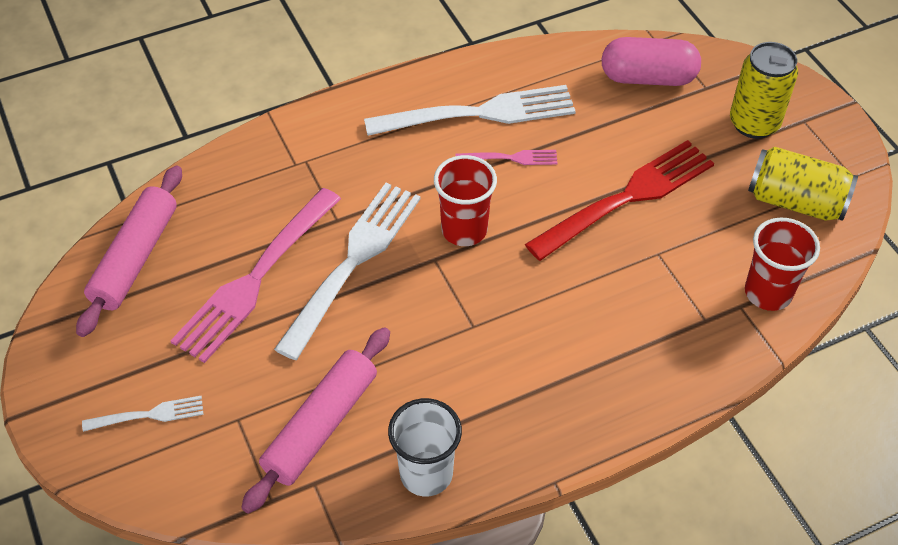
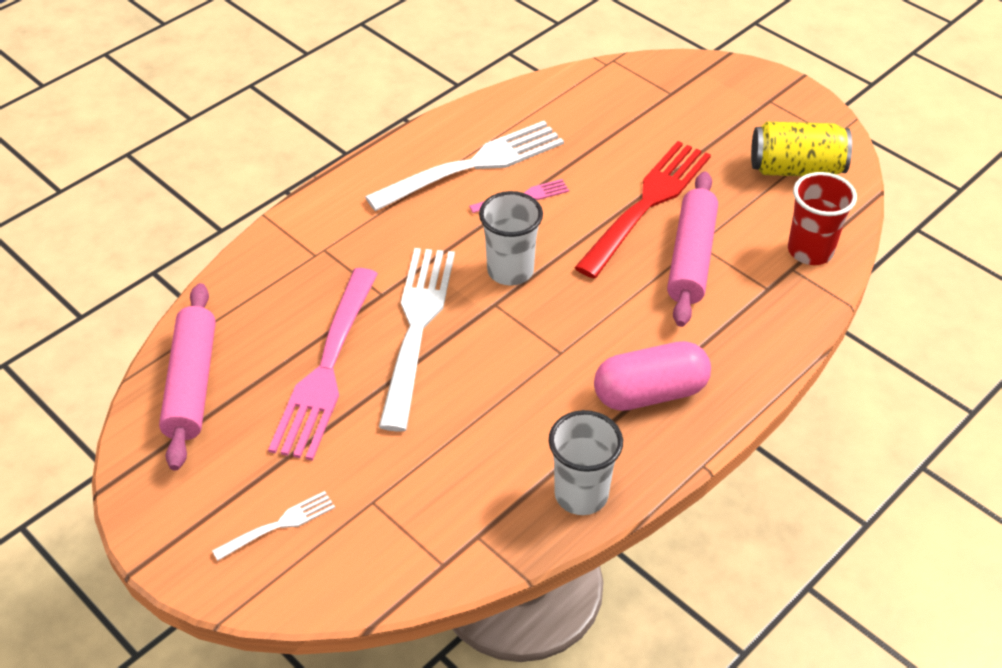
camera: 20 degrees left, 5 degrees down
pink rolling pin [241,327,390,514] -> pink rolling pin moved to [667,172,718,327]
red cup [434,155,497,246] -> white cup [479,191,543,286]
pink capsule [601,37,701,86] -> pink capsule moved to [594,341,711,411]
yellow can [730,42,798,139] -> none

